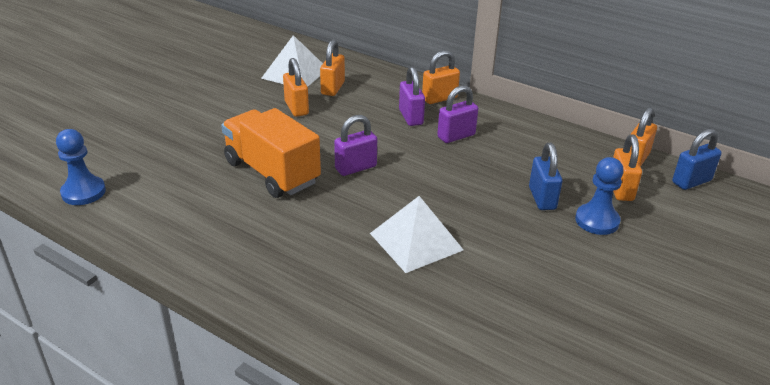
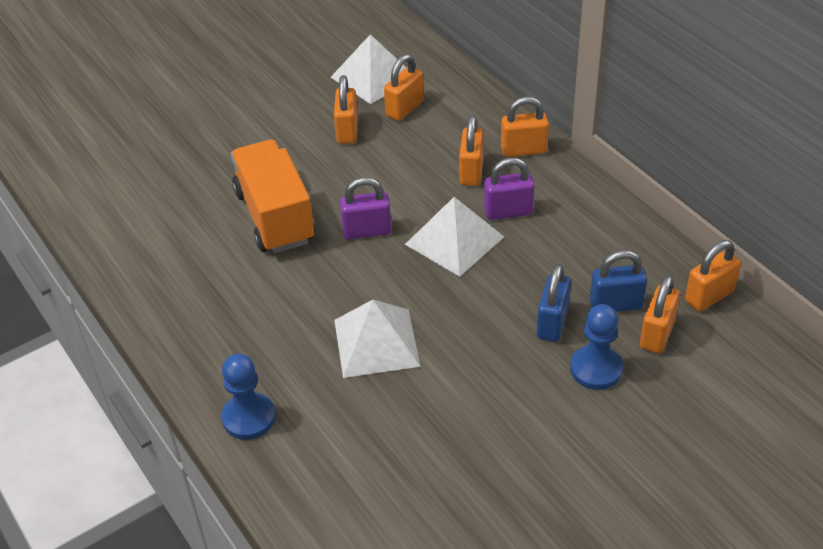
camera: 25 degrees right, 10 degrees up
blue pawn [56,129,106,205] -> blue pawn moved to [221,354,275,440]
purple padlock [399,67,425,126] -> orange padlock [459,115,484,186]
blue padlock [672,129,722,190] -> blue padlock moved to [590,250,647,312]
none -> white pyramid [405,197,504,277]

